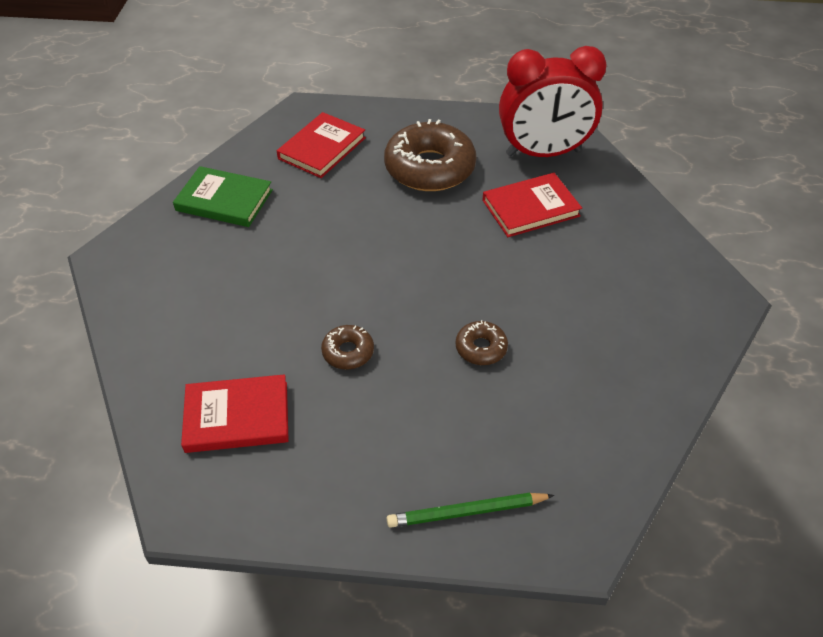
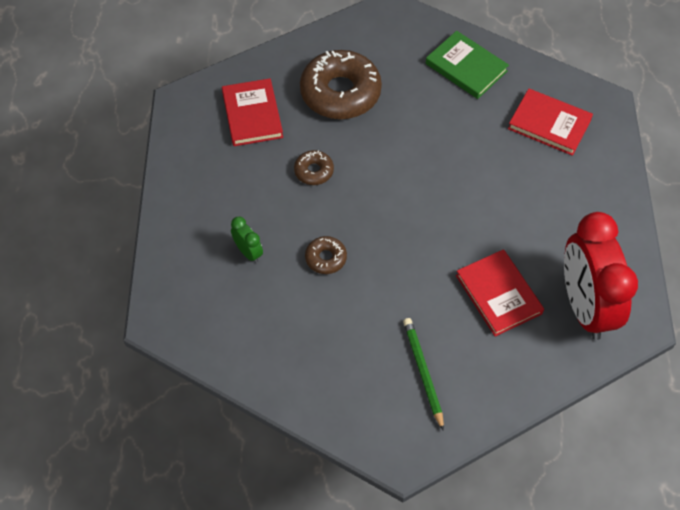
camera: 85 degrees right, 10 degrees up
green book [173,166,273,227] -> green book turned 60 degrees counterclockwise [426,31,509,99]
brown donut [384,119,476,191] -> brown donut moved to [300,50,382,119]
green pencil [386,493,554,528] -> green pencil moved to [403,318,444,431]
none -> green clock [231,217,263,263]

